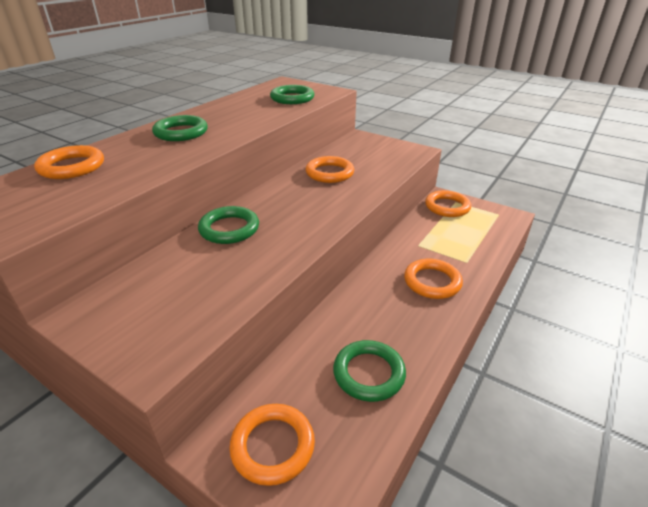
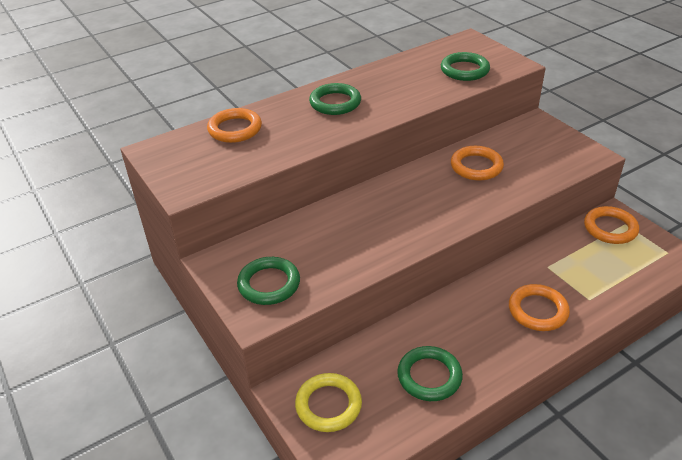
camera: 25 degrees right, 5 degrees up
green ring [198,206,259,244] -> green ring moved to [237,257,300,305]
orange ring [229,404,315,486] -> yellow ring [295,373,362,432]

